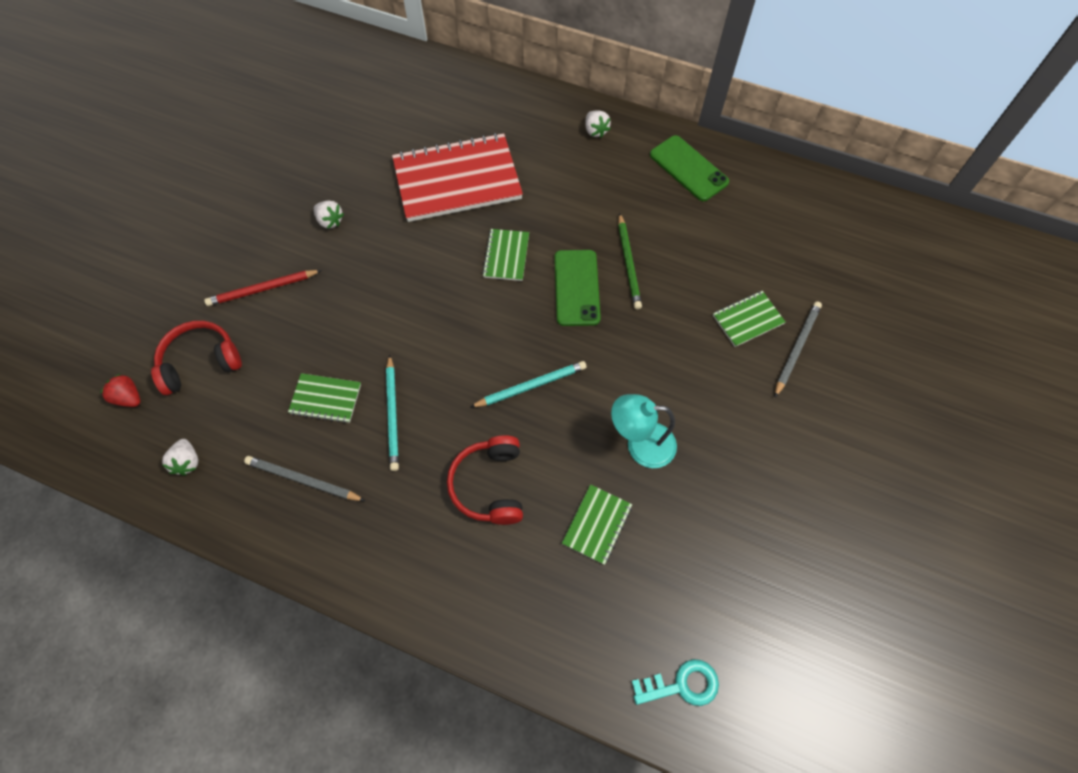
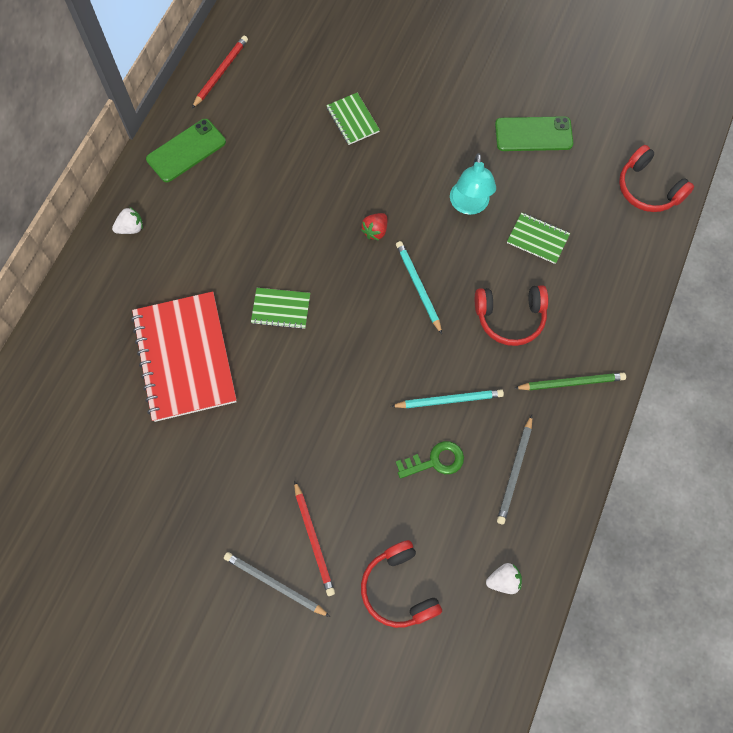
camera: 90 degrees left, 5 degrees up
red strawberry [100,374,140,407] -> red strawberry moved to [361,213,387,241]
green notebook [288,373,361,423] -> green key [396,441,464,479]
white strawberry [314,201,344,229] -> none
green phone [554,250,601,326] -> green phone moved to [495,116,573,151]
green pencil [618,213,642,309] -> green pencil moved to [515,373,626,390]
turquoise key [632,659,719,706] -> red headphones [619,145,694,212]
grey pencil [775,301,822,397] -> grey pencil moved to [224,552,330,617]
none -> red pencil [192,36,248,108]

